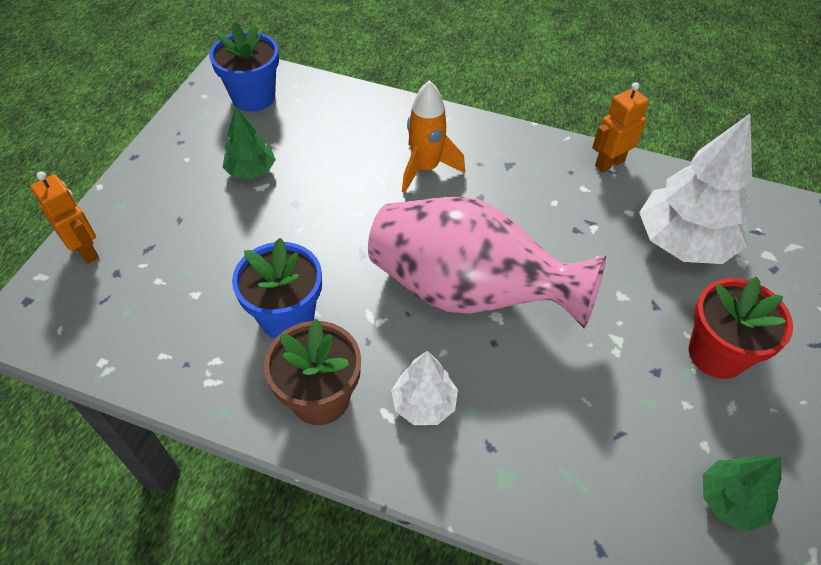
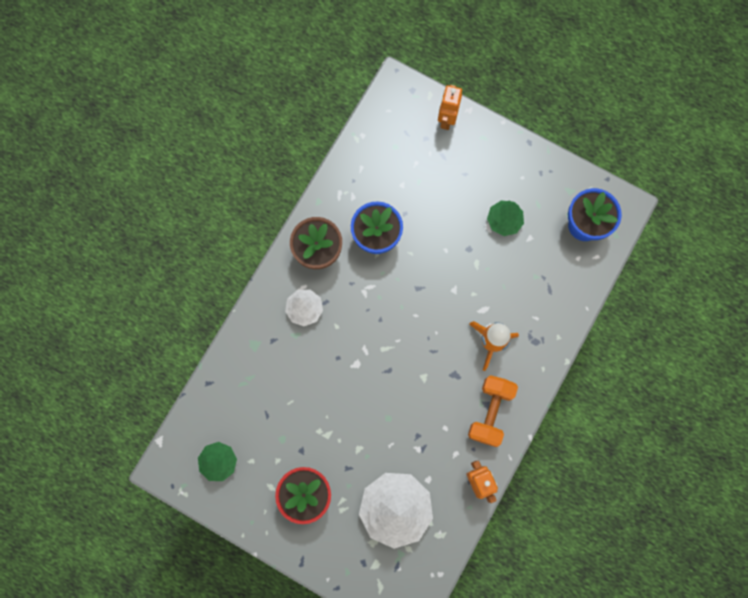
camera: 100 degrees right, 25 degrees up
orange robot [30,171,99,264] -> orange robot turned 135 degrees clockwise [438,85,462,130]
pink vase [368,196,606,329] -> none
none -> orange dumbbell [468,375,518,447]

